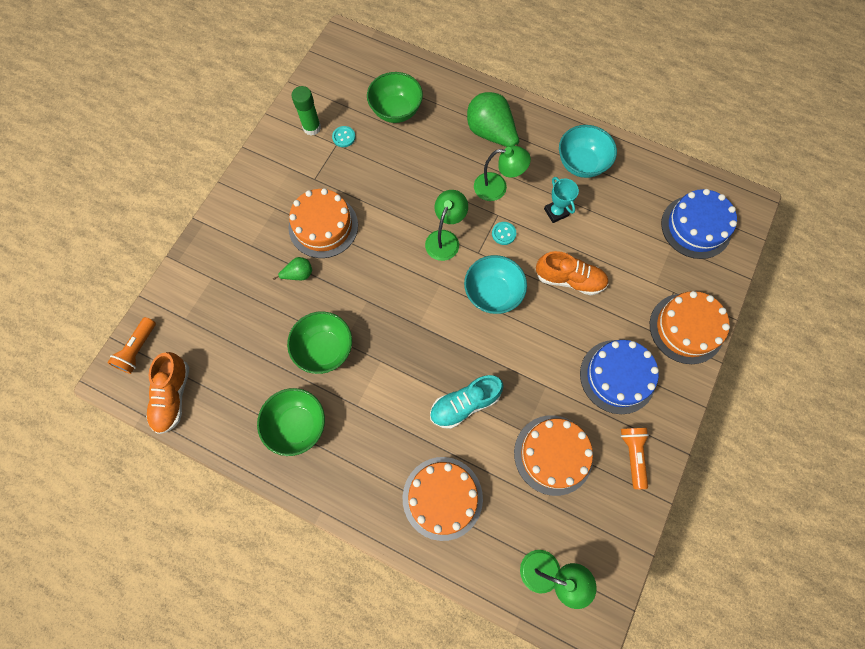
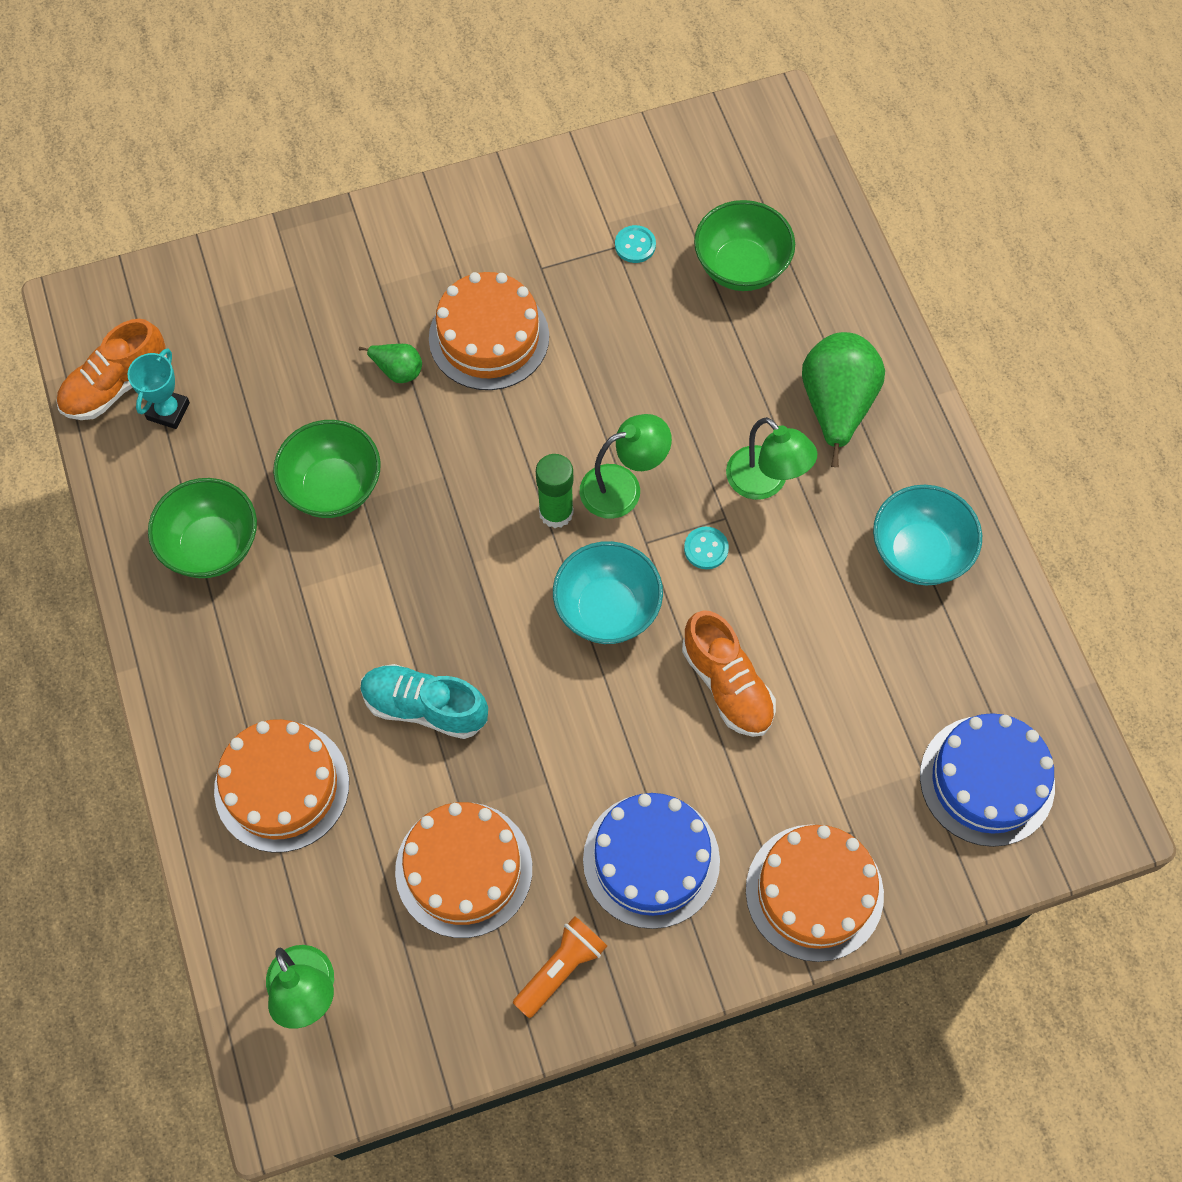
camera: 45 degrees right, 5 degrees down
orange flashlight [107,317,156,374] -> none
green glue stick [291,86,321,135] -> green glue stick moved to [536,454,574,528]
turquoise trophy [544,177,579,223] -> turquoise trophy moved to [127,348,190,429]

